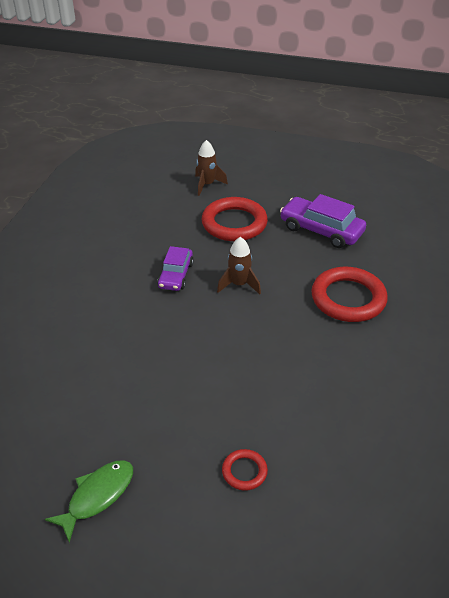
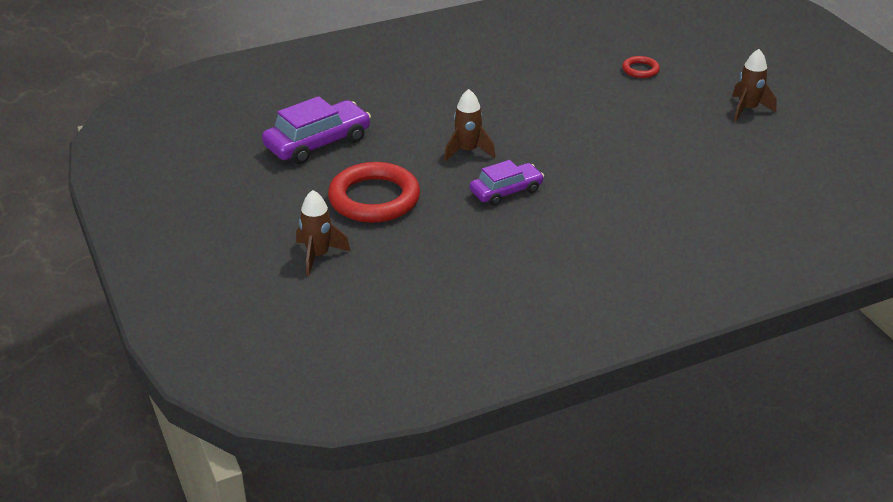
camera: 130 degrees left, 5 degrees down
green fish [45,460,133,543] -> brown rocket [732,49,777,121]
purple car [280,194,366,248] -> purple car turned 120 degrees counterclockwise [262,96,371,164]
red ring [311,267,388,322] -> none

